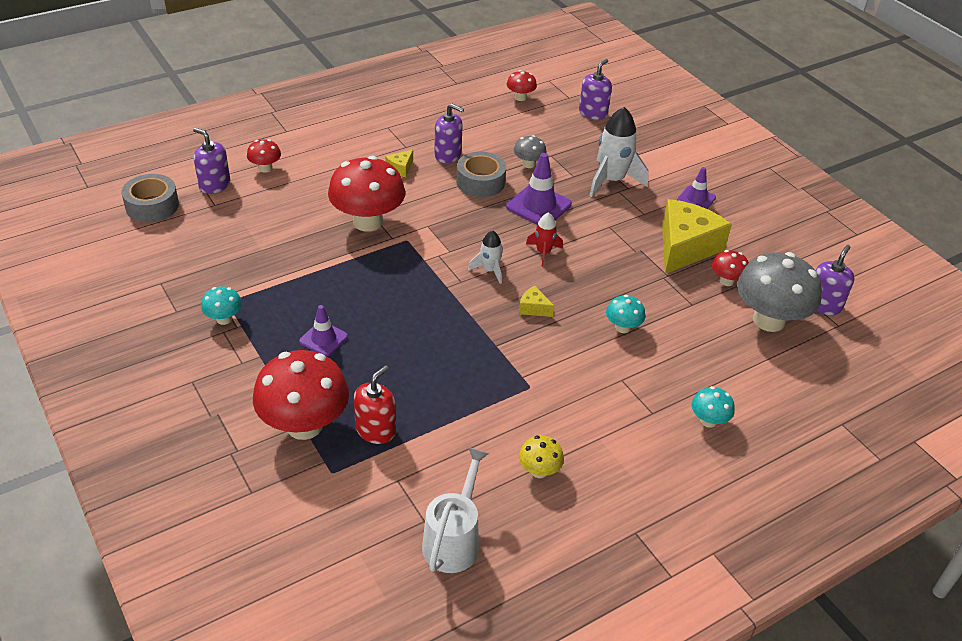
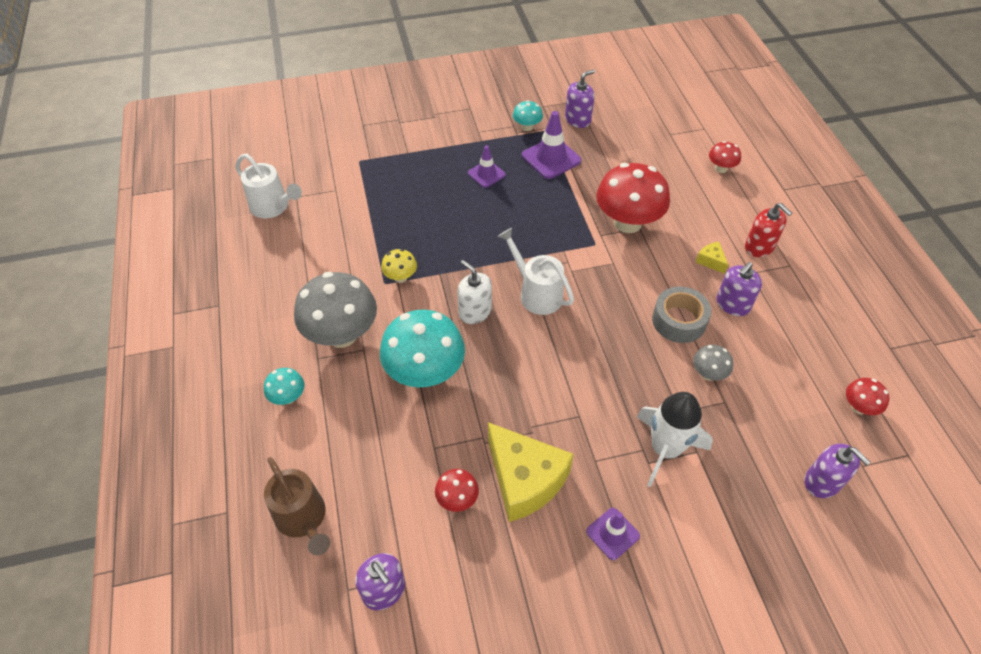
camera: 110 degrees right, 10 degrees up
grey tape [122,174,179,222] -> none
purple soap dispenser [193,128,230,194] -> purple soap dispenser moved to [565,69,595,128]
red mushroom [253,350,349,440] -> none
red soap dispenser [354,365,396,444] -> red soap dispenser moved to [745,203,792,257]
white rocket [468,230,503,284] -> white watering can [497,228,574,315]
purple traffic cone [506,153,572,225] -> purple traffic cone moved to [522,111,581,179]
yellow cheese [519,286,554,317] -> white soap dispenser [457,260,492,324]
yellow mushroom [519,436,564,478] -> yellow mushroom moved to [381,249,417,283]
red rocket [526,213,563,267] -> none
turquoise mushroom [606,295,645,333] -> turquoise mushroom [380,310,465,387], size x2.12
grey mushroom [737,252,822,332] -> grey mushroom moved to [294,272,377,348]
none -> brown watering can [264,457,330,555]

